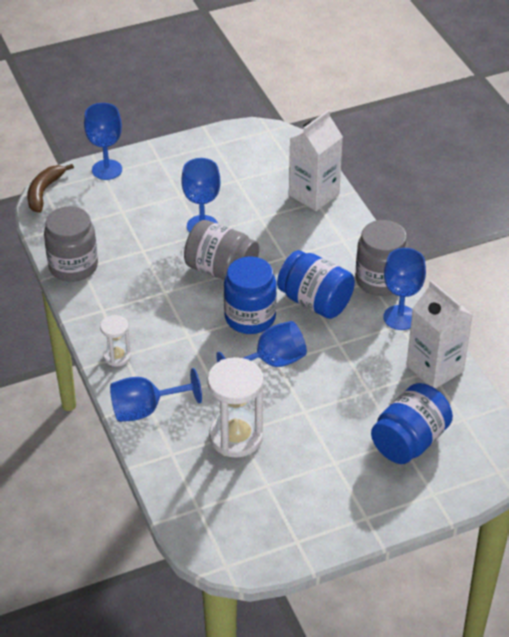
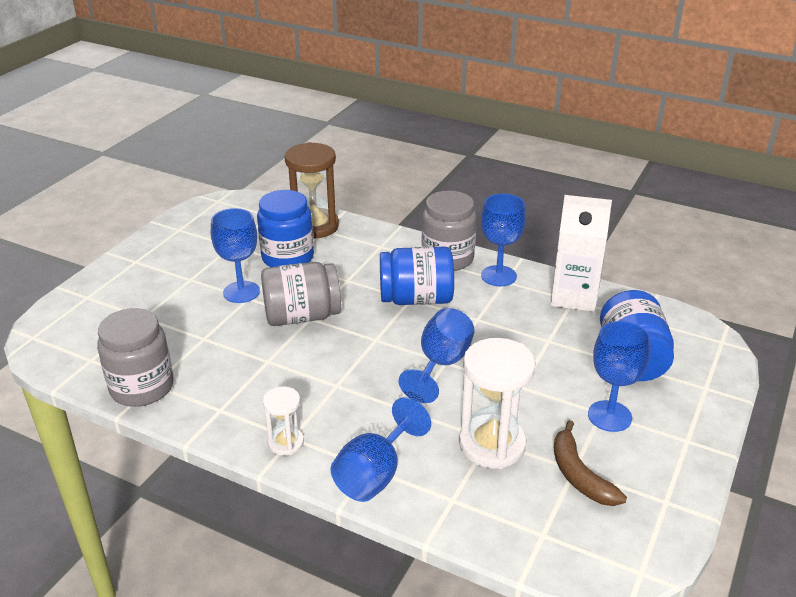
camera: 40 degrees left, 10 degrees down
brown banana [27,164,74,213] -> brown banana moved to [554,420,627,506]
blue goblet [84,103,122,180] -> blue goblet moved to [588,321,651,432]
blue jar [224,256,277,334] -> blue jar moved to [257,190,314,267]
white carton [289,110,343,211] -> brown hourglass [284,142,339,239]

